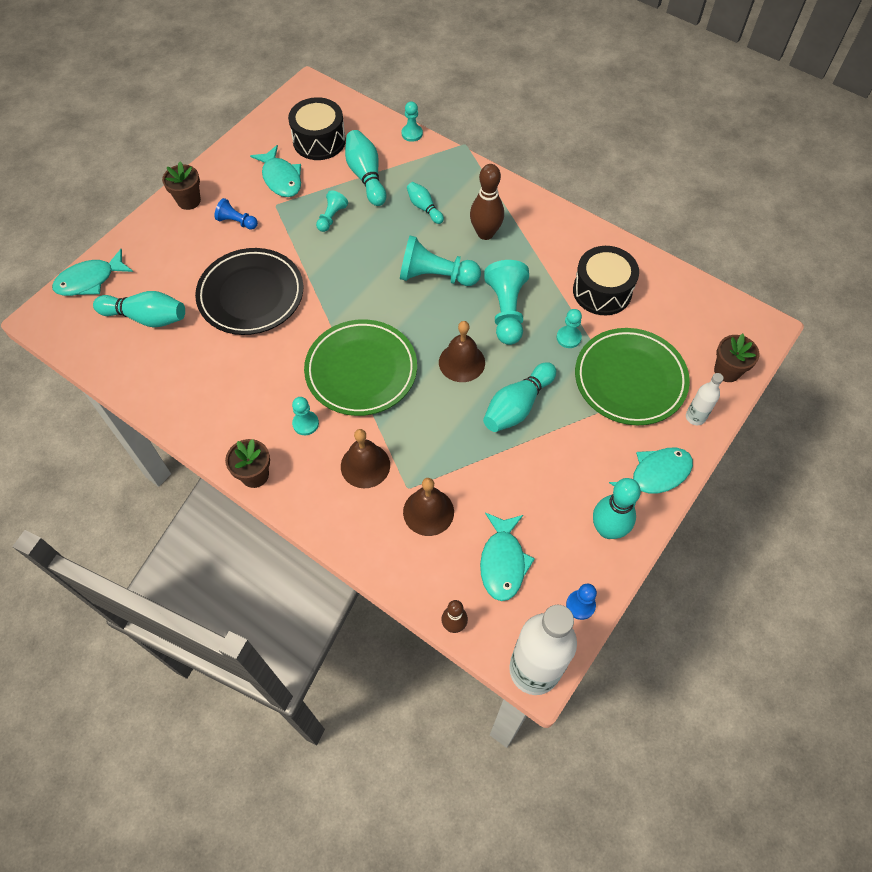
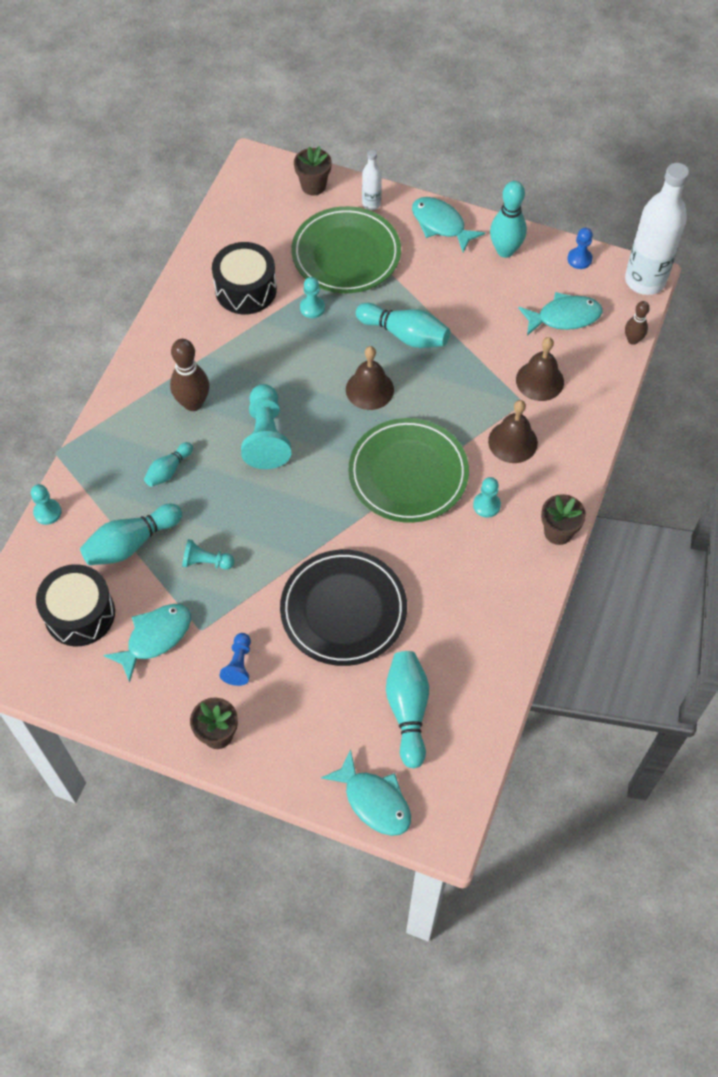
camera: 105 degrees left, 0 degrees up
turquoise pawn [484,260,529,345] -> none

